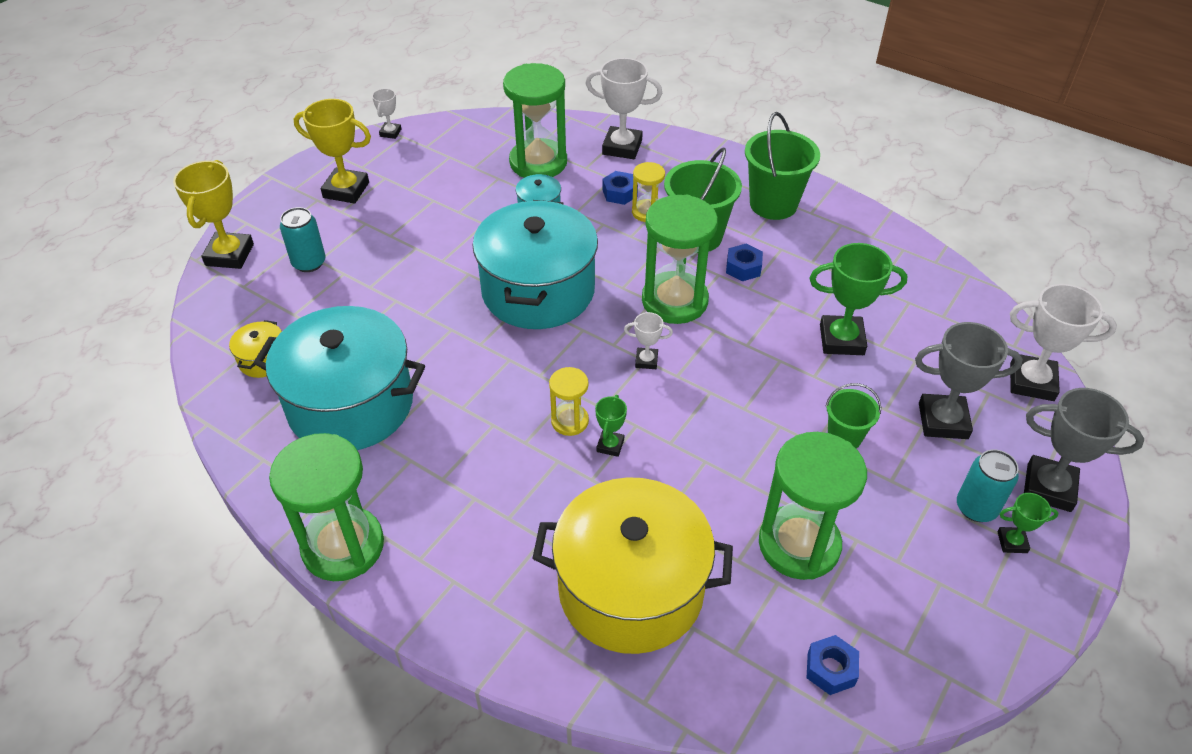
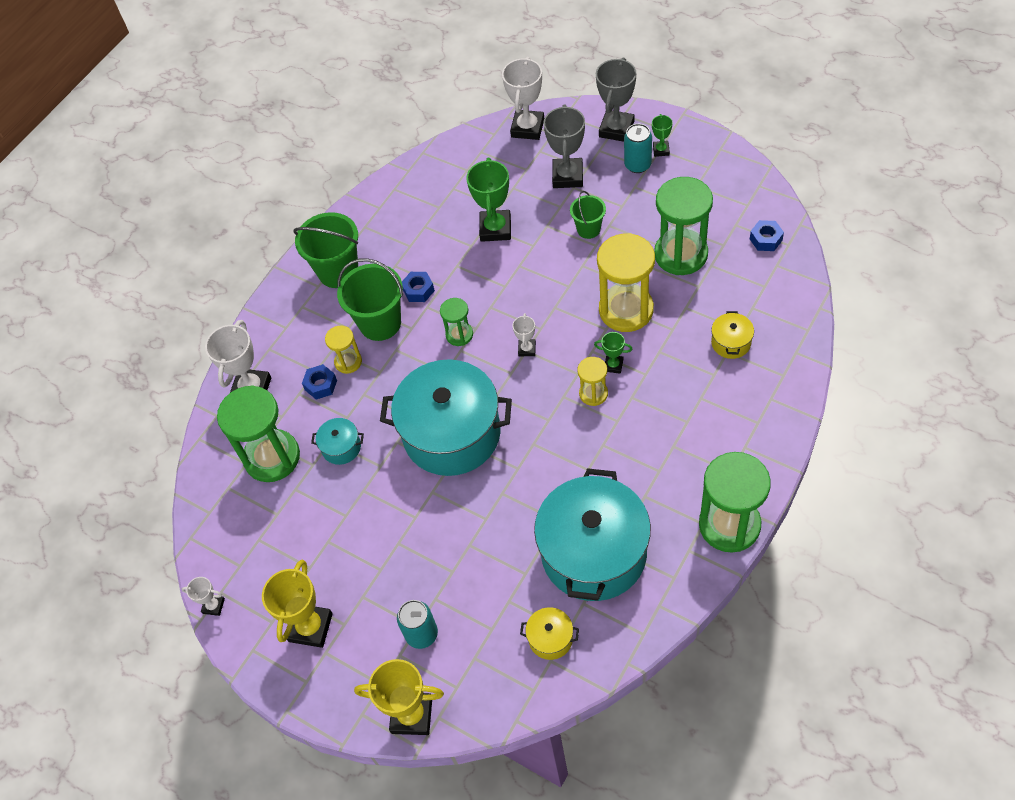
camera: 85 degrees left, 10 degrees up
yellow pot [532,477,733,654] -> yellow pot [711,311,754,359], size x0.41
green hourglass [642,195,718,324] -> green hourglass [440,298,473,346], size x0.51
none -> yellow hourglass [597,233,655,332]

